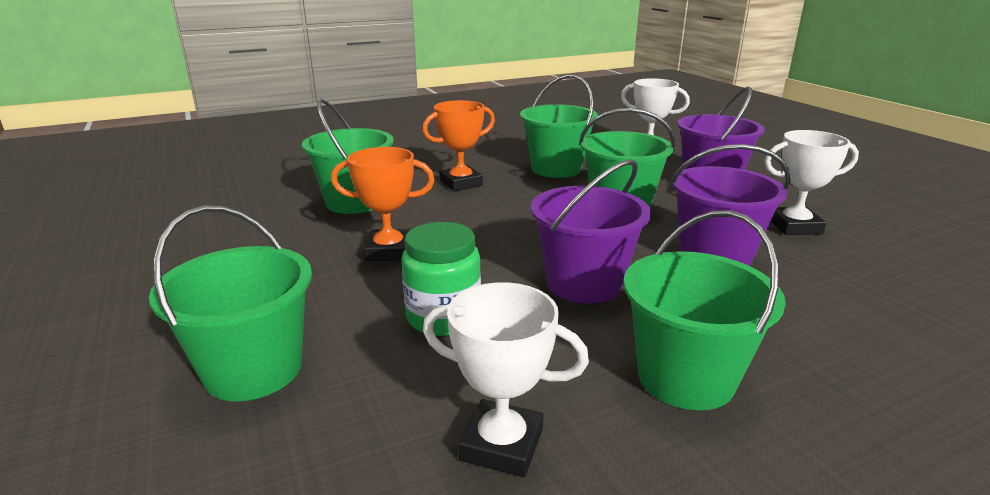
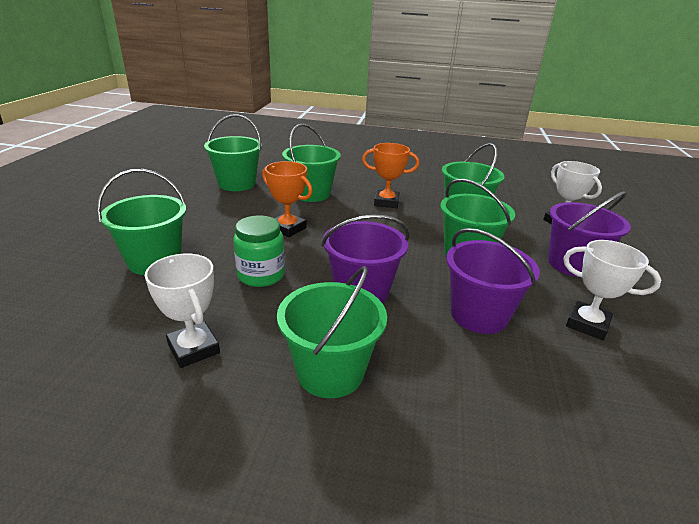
camera: 35 degrees right, 5 degrees up
none -> green bucket [204,114,262,191]

